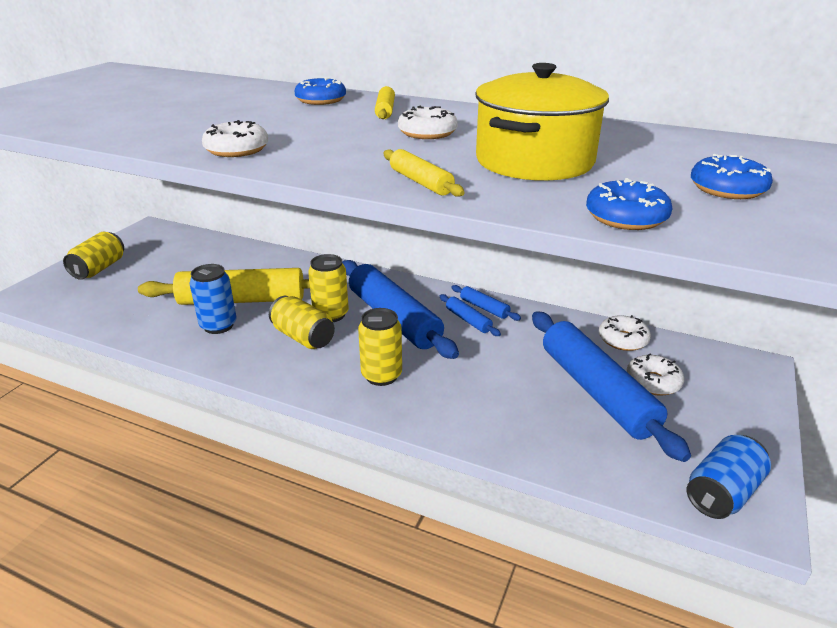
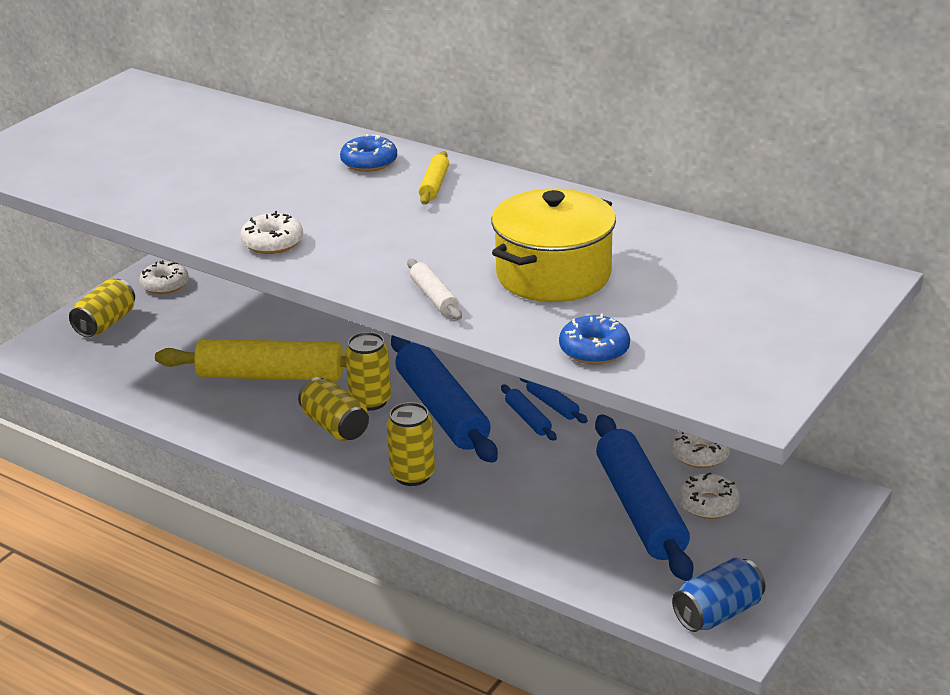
camera: 10 degrees right, 0 degrees up
blue can [190,264,237,334] -> none
yellow rolling pin [383,149,465,197] -> white rolling pin [407,259,462,320]
white donut [398,106,458,139] -> white donut moved to [139,260,189,294]
blue donut [691,154,773,199] -> none

